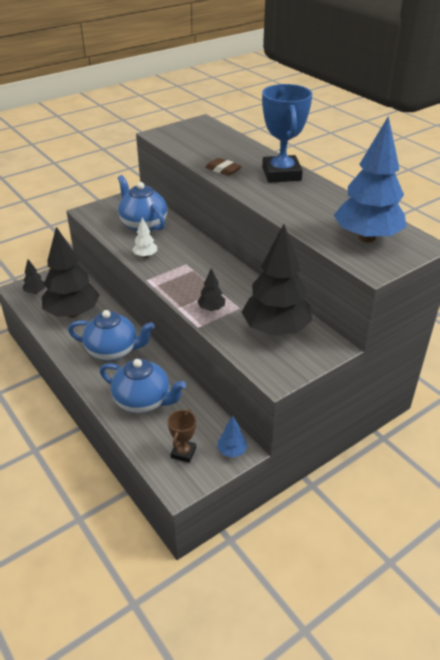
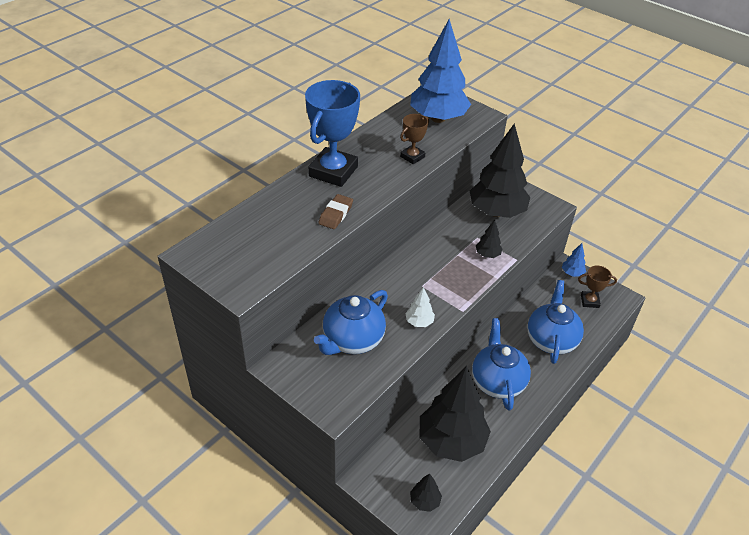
camera: 105 degrees left, 5 degrees up
blue trophy [262,84,312,183] -> blue trophy turned 45 degrees counterclockwise [305,80,360,187]
none -> brown trophy [400,114,429,164]

